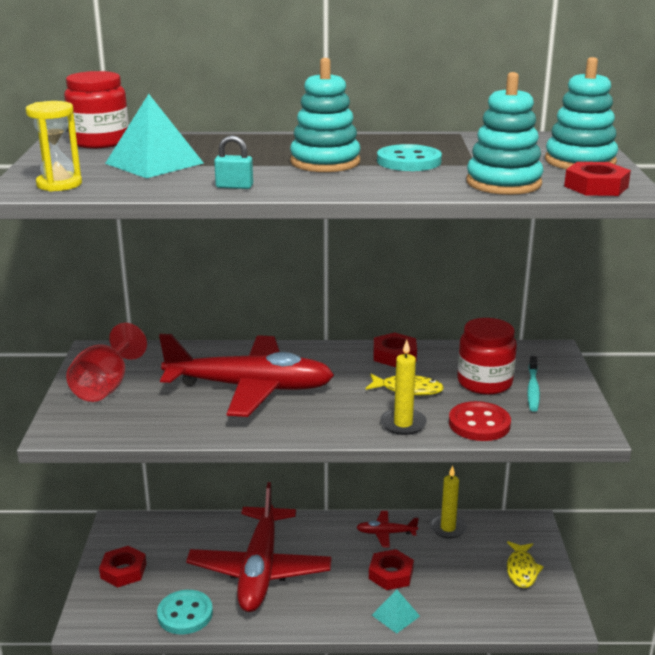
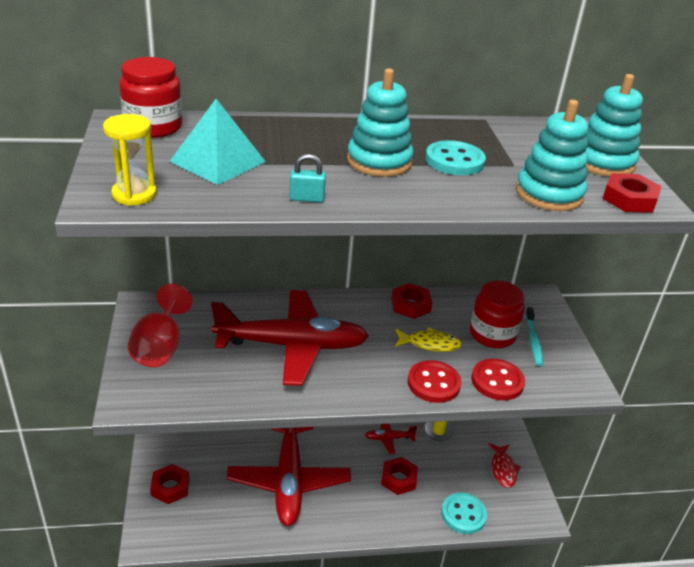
camera: 10 degrees left, 10 degrees up
turquoise button [157,590,213,634] -> turquoise button moved to [441,493,487,534]
turquoise pyramid [372,590,420,634] -> none
yellow candle [380,340,427,435] -> red button [408,360,461,403]
yellow fish [507,541,544,588] -> red fish [489,443,521,488]

